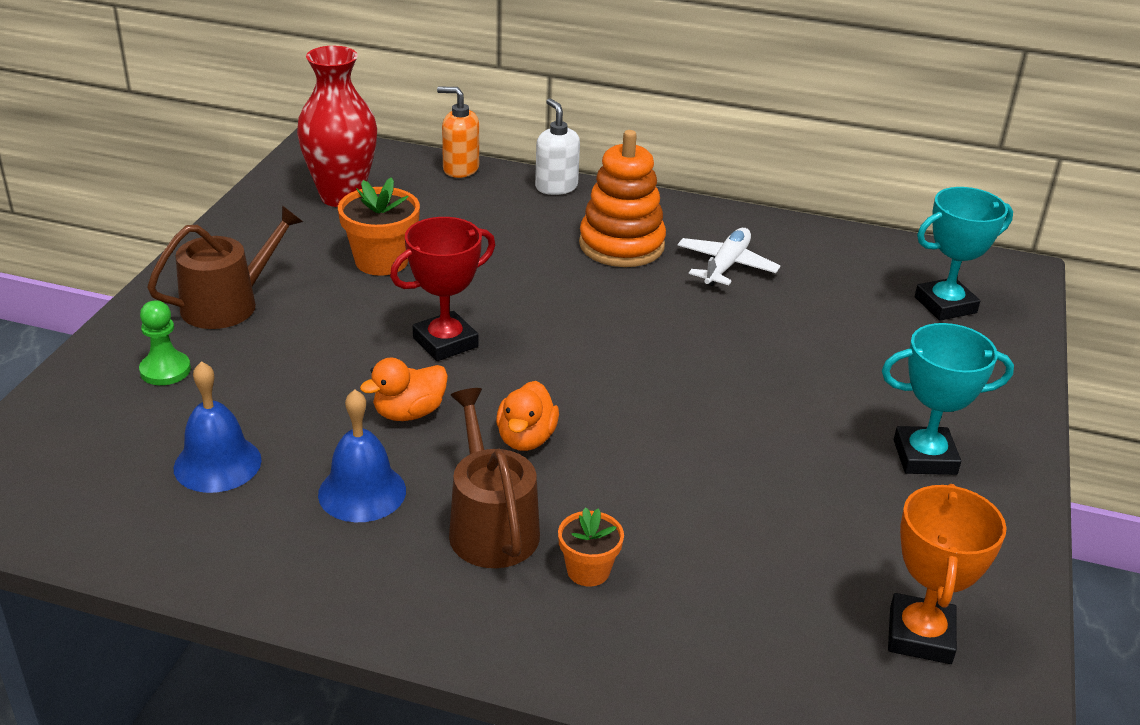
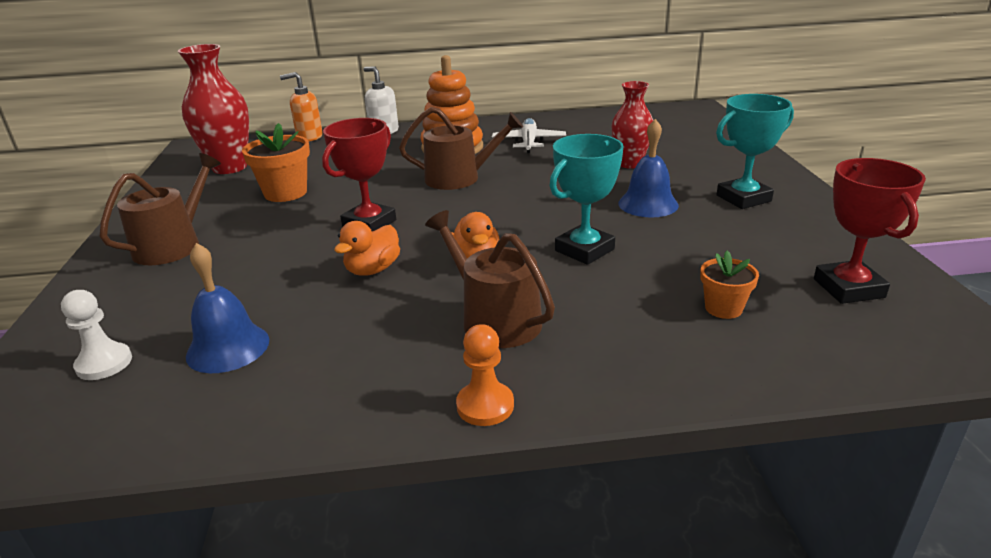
camera: 20 degrees left, 5 degrees down
green pawn [139,300,191,385] -> none
blue bell [318,389,406,522] -> blue bell moved to [618,119,679,217]
orange flower pot [558,507,624,586] -> orange flower pot moved to [700,250,759,319]
orange trophy [888,484,1007,664] -> red trophy [814,158,926,304]
turquoise trophy [915,187,1013,321] -> turquoise trophy moved to [549,134,624,265]
none -> white pawn [61,290,132,380]
none -> brown watering can [399,107,523,190]
none -> orange pawn [456,324,514,426]
none -> red vase [612,81,653,169]

